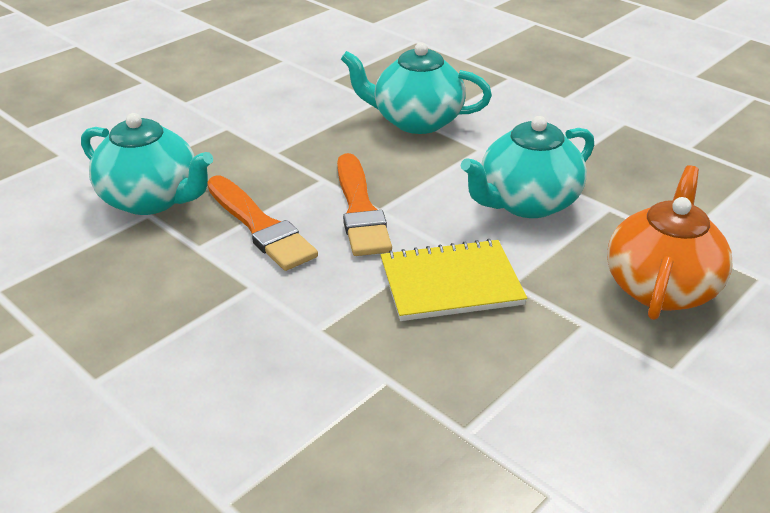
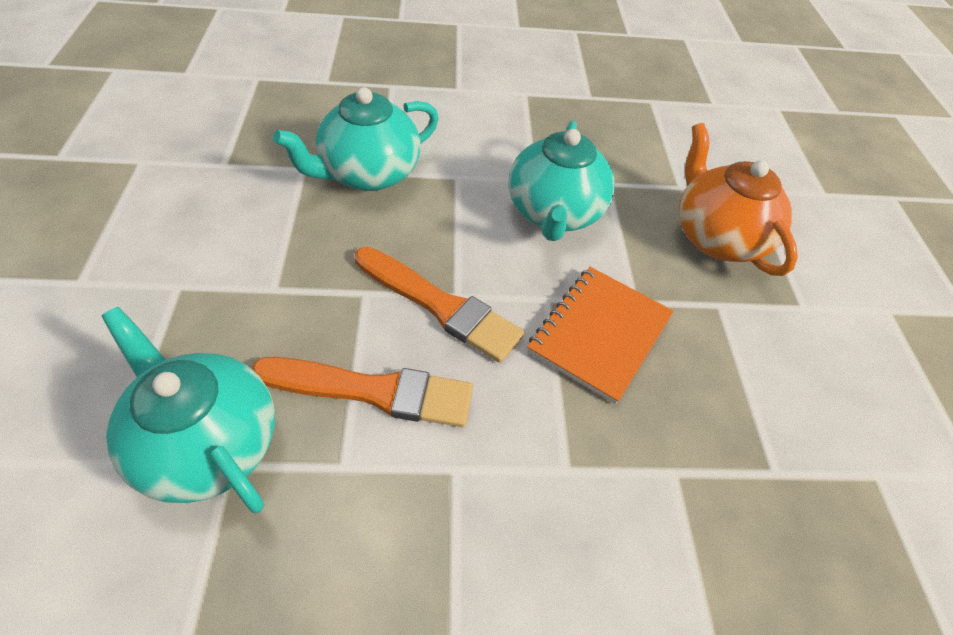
camera: 50 degrees left, 15 degrees up
turquoise teapot [81,113,213,215] -> turquoise teapot turned 120 degrees counterclockwise [102,307,275,513]
yellow notebook [380,239,527,321] -> orange notebook [527,267,674,404]

